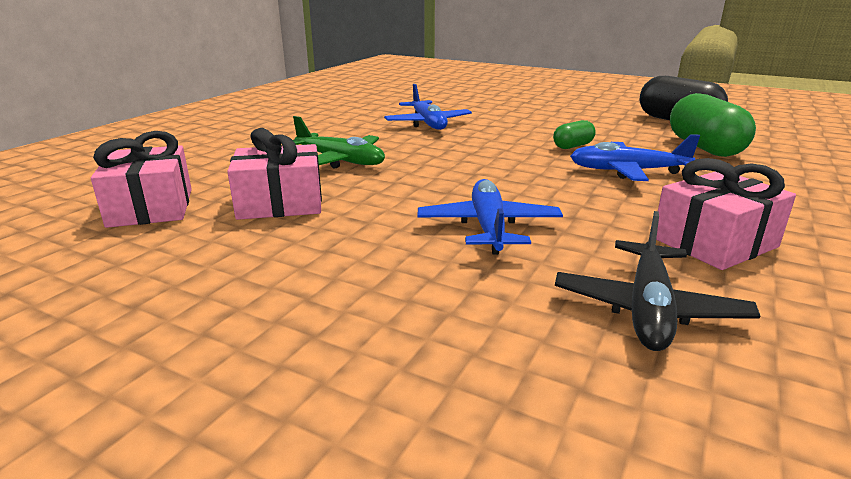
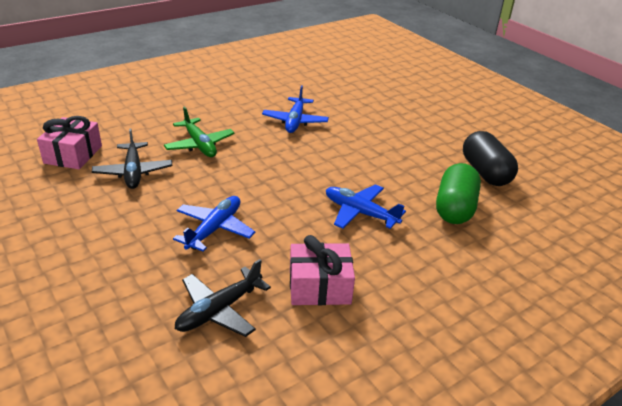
camera: 25 degrees right, 10 degrees up
pink gift [227,128,322,220] -> black plane [92,128,172,189]
green capsule [553,120,596,149] -> none

